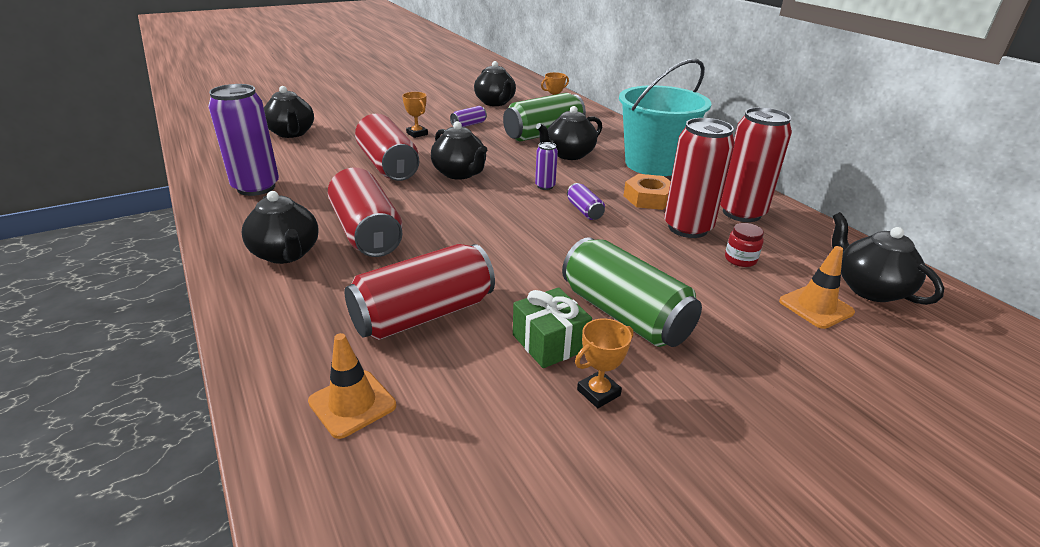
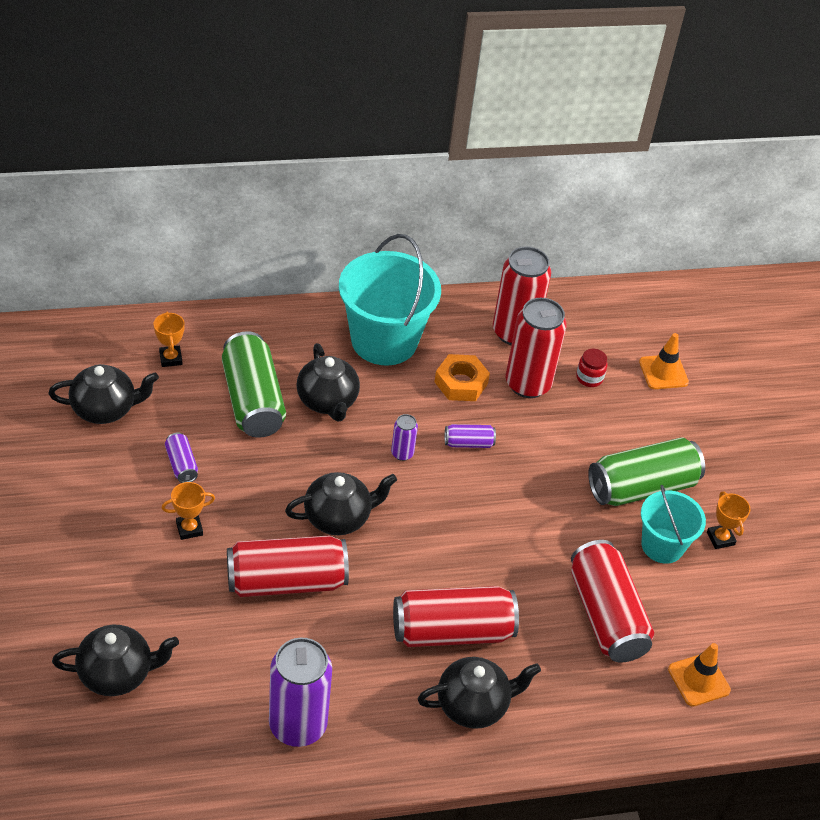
camera: 75 degrees left, 15 degrees up
green gift [513,287,592,368] -> turquoise bucket [641,485,706,564]
black teapot [832,212,944,305] -> none

